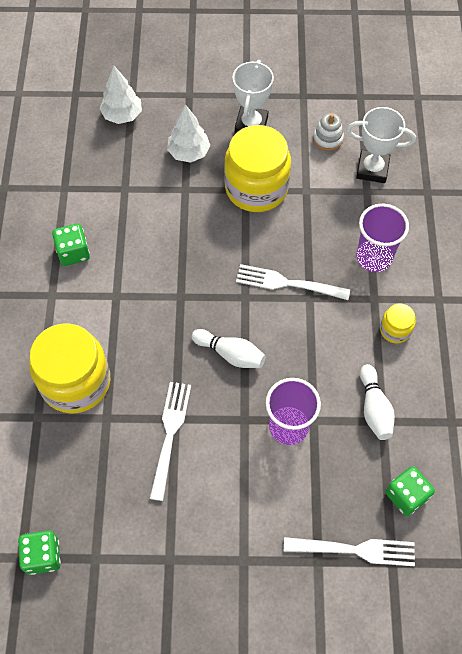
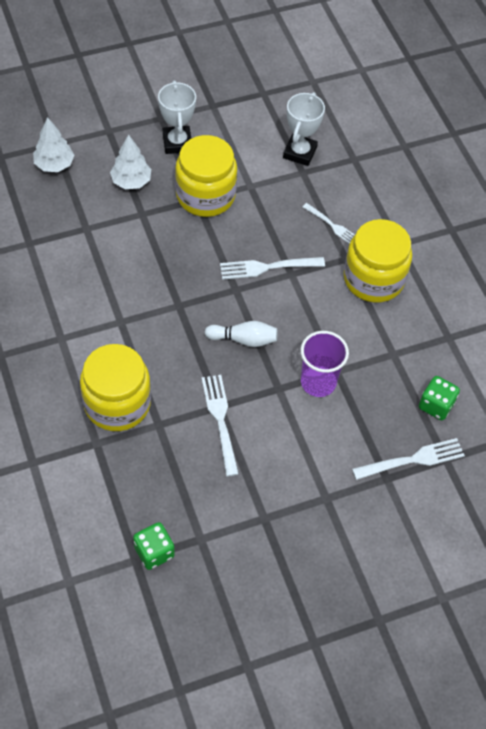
camera: 25 degrees left, 5 degrees down
green dice [52,224,90,266] -> none
white stacking toy [313,113,344,151] -> none
white trophy [347,107,416,183] -> white trophy turned 60 degrees counterclockwise [283,92,325,166]
purple cup [357,204,409,272] -> white fork [303,203,355,244]
white bowling pin [360,364,395,440] -> none
yellow jar [380,303,416,344] -> yellow jar [344,219,412,303], size x2.18

